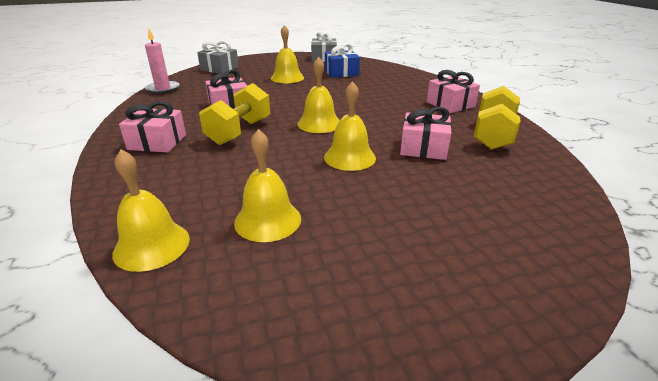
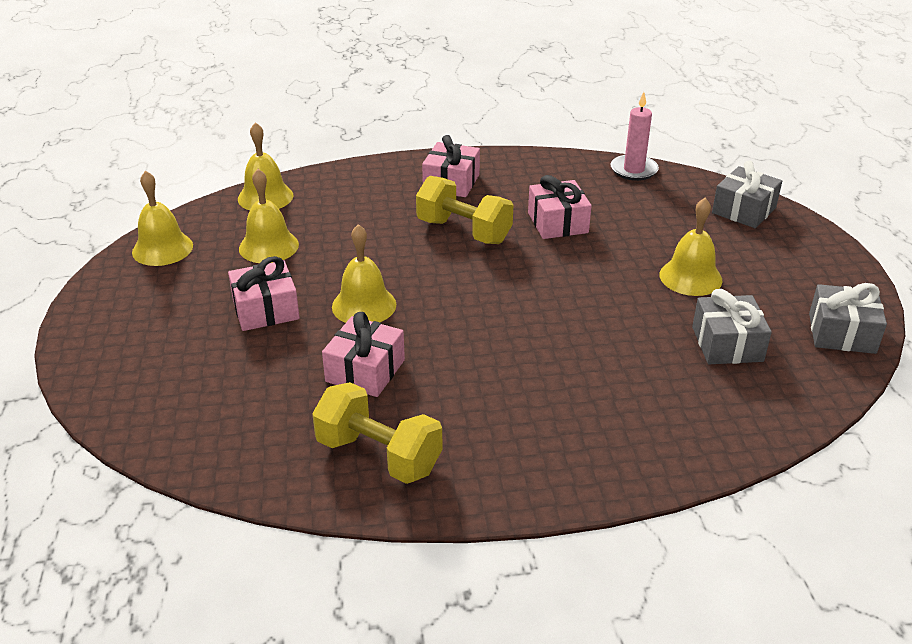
camera: 100 degrees right, 5 degrees up
yellow bell [298,57,340,133] -> yellow bell moved to [132,170,193,266]
blue gift [325,43,360,78] -> grey gift [692,289,772,364]
pink gift [427,70,480,113] -> pink gift moved to [228,256,300,331]

